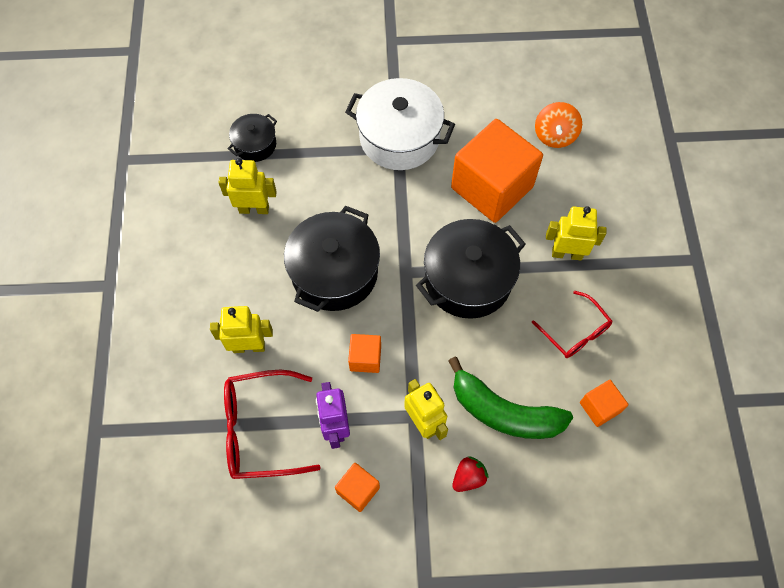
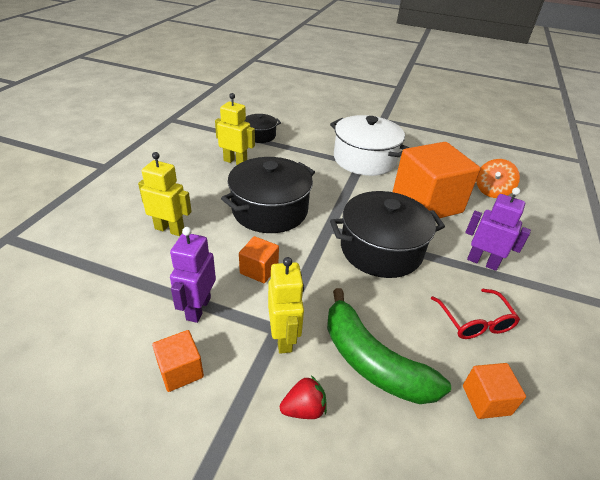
camera: 20 degrees right, 25 degrees down
red glasses [224,370,320,479] -> none
yellow robot [546,206,606,260] -> purple robot [465,188,531,271]

